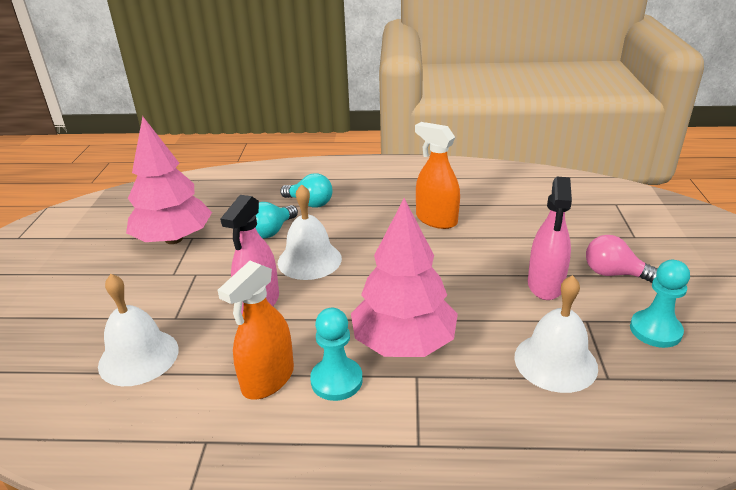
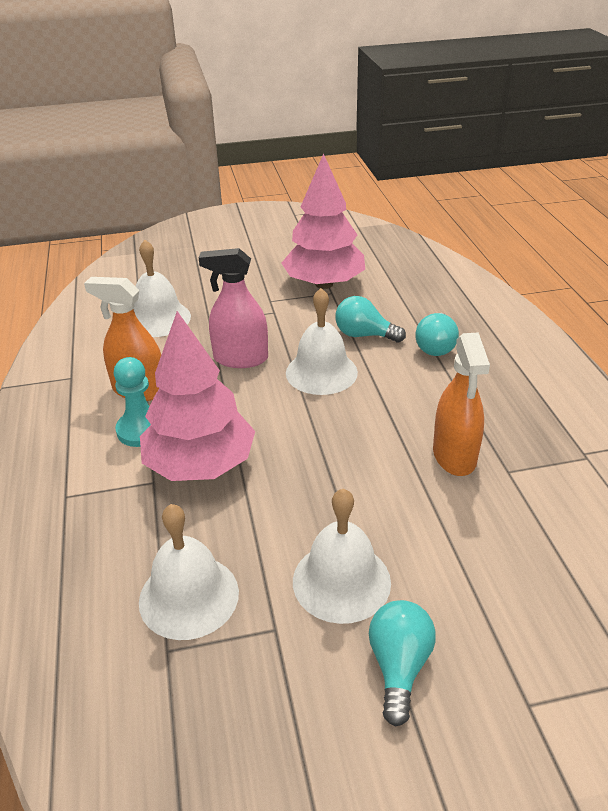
camera: 75 degrees right, 5 degrees up
orange spray bottle [415,122,460,229] -> orange spray bottle turned 150 degrees clockwise [433,332,490,476]
pink spray bottle [528,177,572,300] -> white bell [293,489,391,624]
pink light bulb [586,235,658,283] -> turquoise light bulb [369,600,436,727]
turquoise pawn [630,260,690,348] -> none

